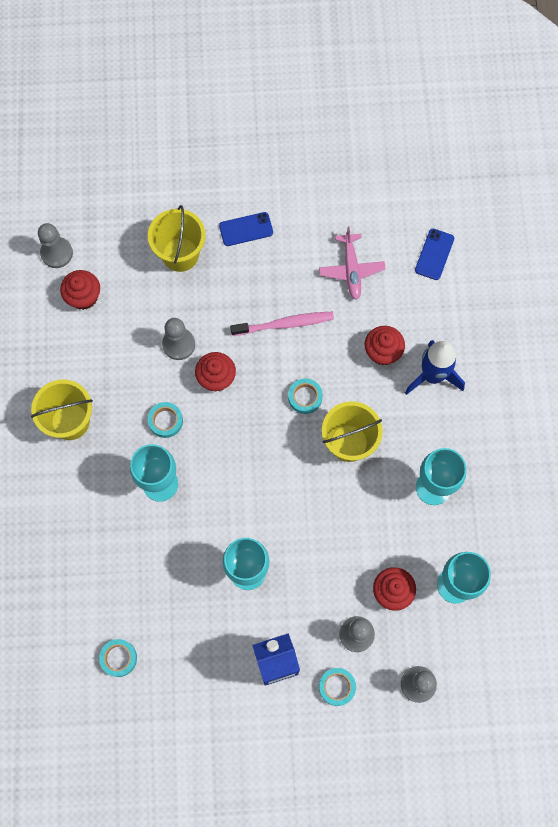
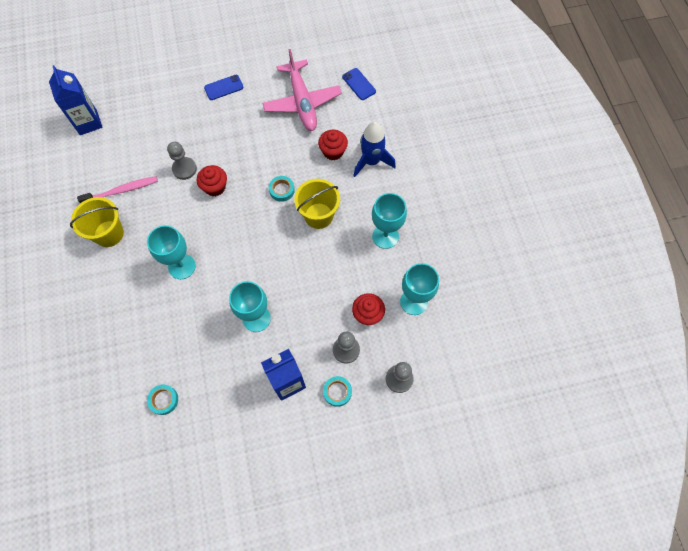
camera: 10 degrees left, 5 degrees down
grey pawn [38,223,73,268] -> blue carton [49,65,103,135]
red cupcake [60,270,100,310] -> none
yellow bucket [148,205,206,272] -> none
turquoise tape [148,402,183,438] -> none
pink toothbrush [230,312,334,336] -> pink toothbrush moved to [77,176,158,203]
pink plane [319,226,386,300] -> pink plane [262,49,342,131], size x1.67
blue phone [415,229,454,280] -> blue phone turned 45 degrees counterclockwise [342,68,376,100]

